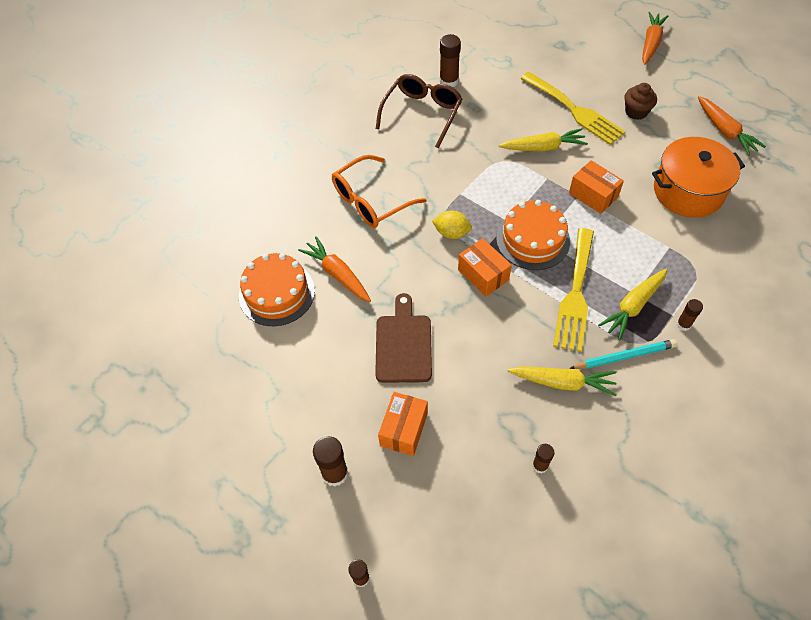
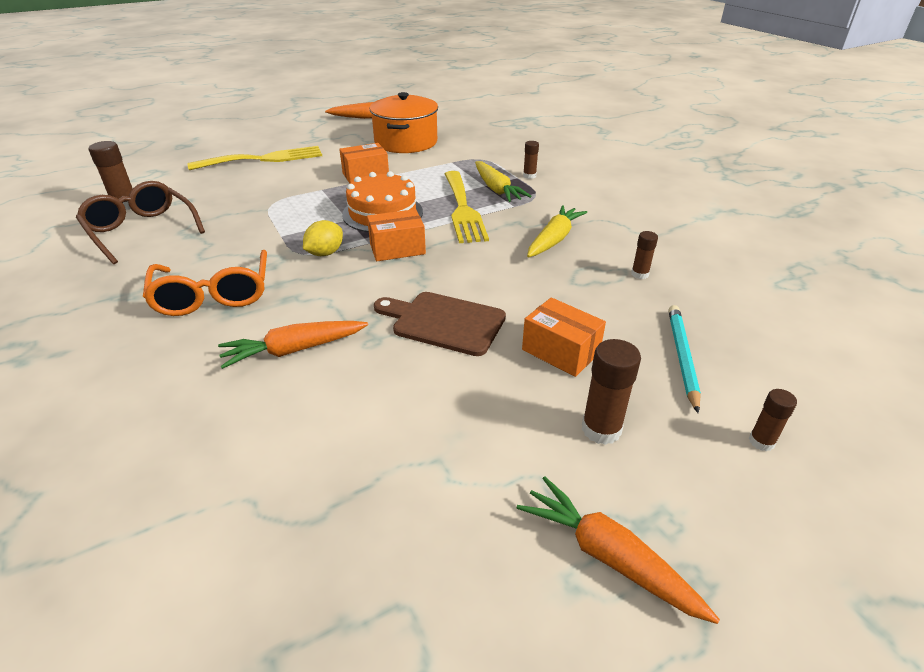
camera: 70 degrees left, 20 degrees down
orange cake [239,253,315,326] -> none
yellow carrot [499,128,588,151] -> none
yellow fork [553,228,594,352] -> yellow fork turned 45 degrees clockwise [445,171,489,243]
turquoise pencil [569,339,678,369] -> turquoise pencil moved to [668,305,701,413]
brown cupcake [625,83,657,120] -> none
orange carrot [642,12,668,65] -> orange carrot moved to [517,476,720,624]

